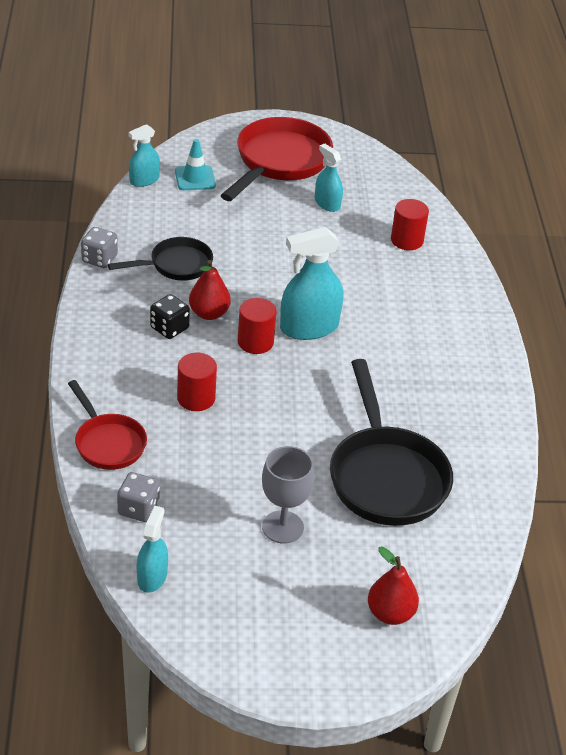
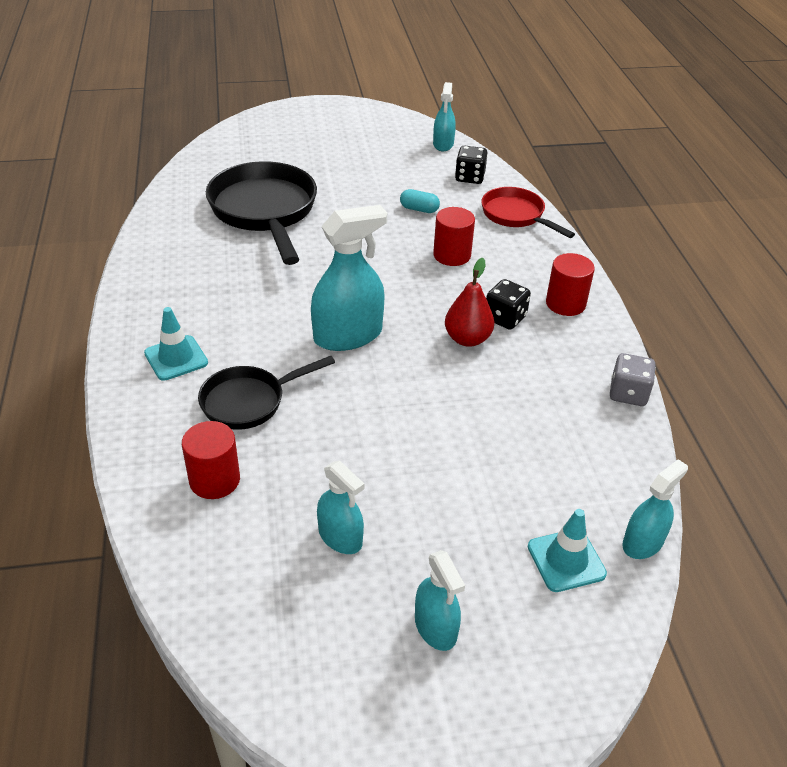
camera: 175 degrees right, 0 degrees up
black pan [108,237,213,281] -> black pan moved to [198,356,335,430]
grey dice [117,472,160,522] -> black dice [455,145,488,184]
red pan [220,117,333,201] -> turquoise spray bottle [415,550,465,651]
red cylinder [238,298,277,354] -> red cylinder moved to [546,253,595,316]
grey goblet [262,446,314,544] -> none
red pear [368,547,419,625] -> none
none -> turquoise traffic cone [144,307,208,381]
none -> turquoise capsule [400,189,440,213]

